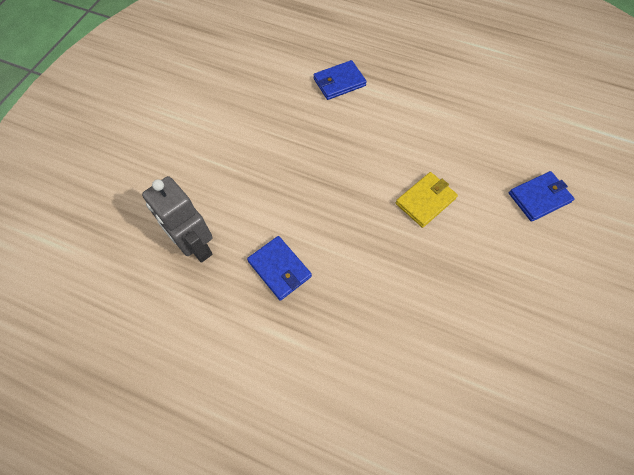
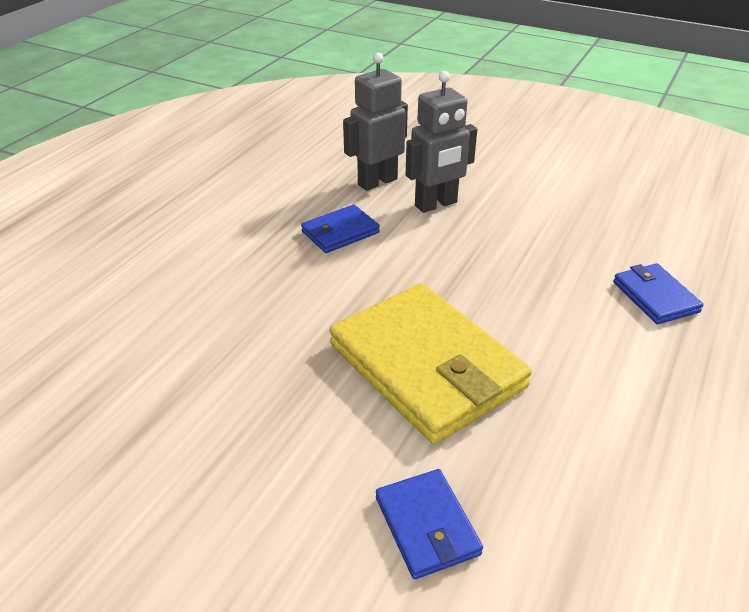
camera: 95 degrees right, 25 degrees down
yellow wallet [396,172,458,228] -> yellow wallet [330,283,532,444], size x2.08
none -> grey robot [406,71,477,213]

